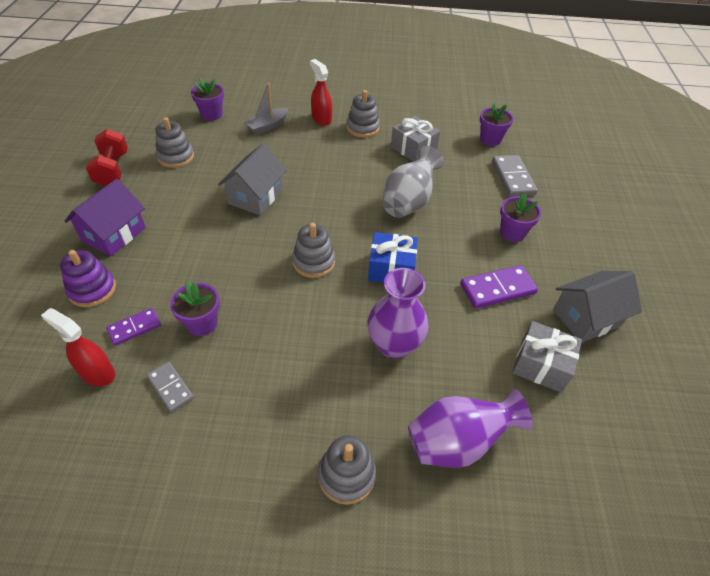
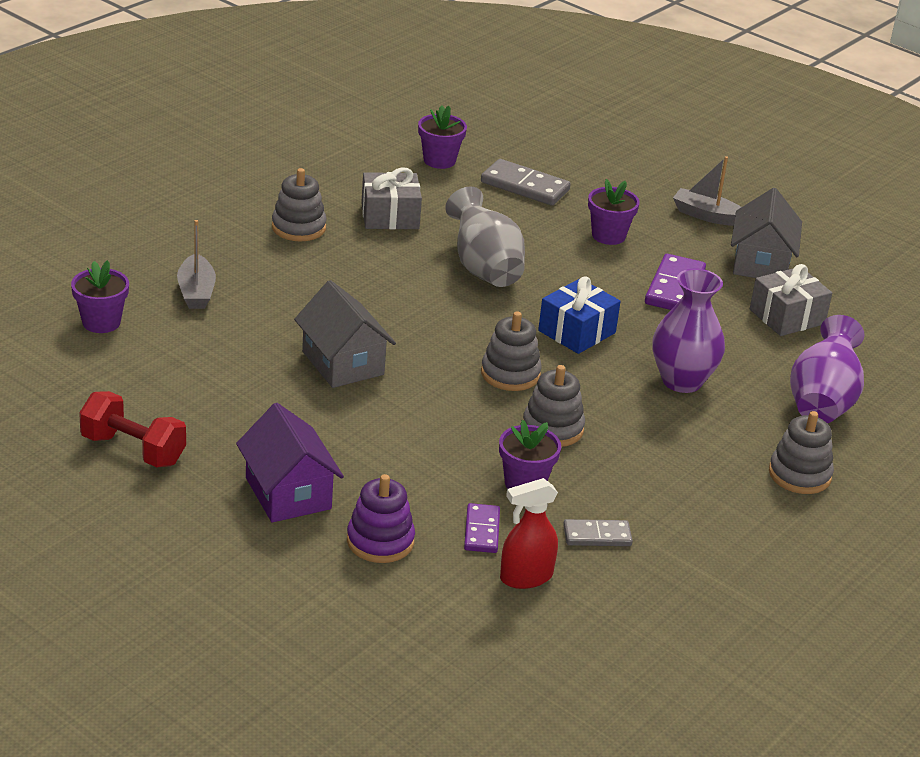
camera: 55 degrees left, 15 degrees down
grey stacking toy [155,117,194,168] -> grey stacking toy moved to [523,365,585,447]
red spray bottle [310,59,332,126] -> none
none -> grey boat [673,156,741,226]

